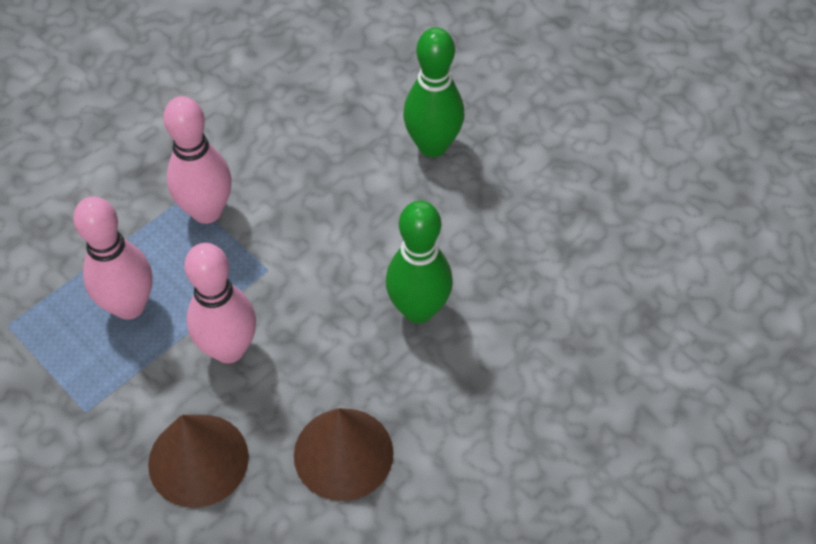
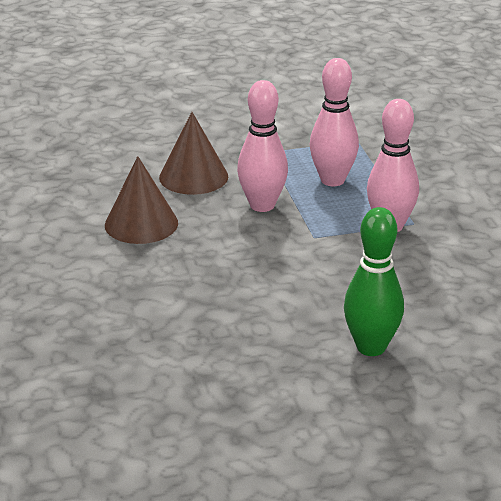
camera: 120 degrees right, 25 degrees down
green bowling pin [386,200,453,323] -> none

